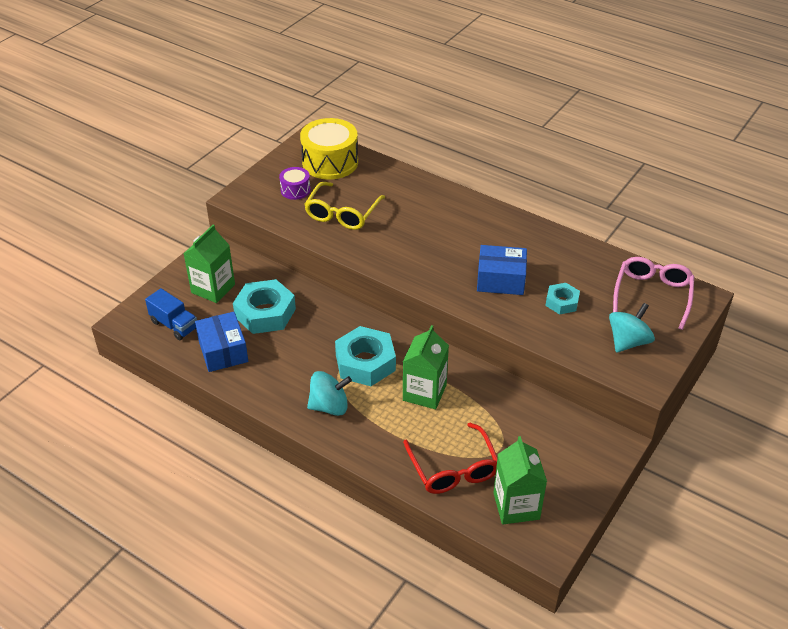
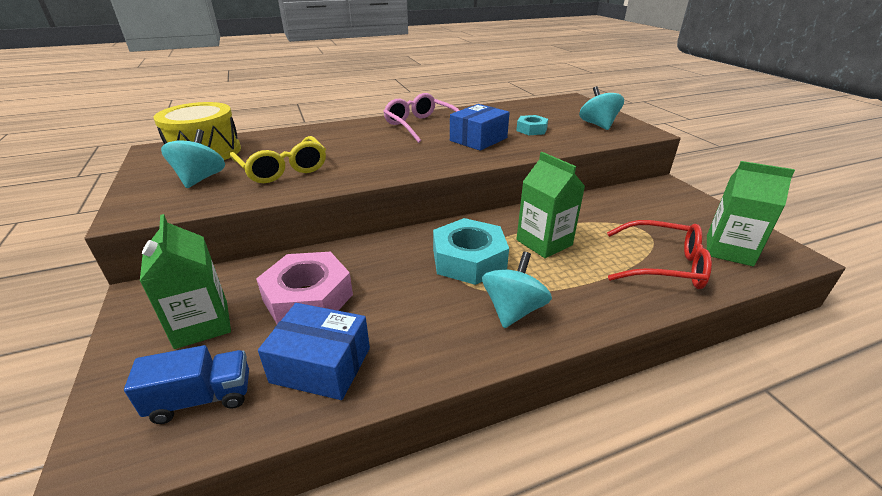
camera: 55 degrees left, 10 degrees down
turquoise nut [233,279,296,334] -> pink nut [256,252,353,324]
purple drum [279,167,311,200] -> turquoise spinning top [161,129,225,188]
pink glasses [613,257,694,330] -> pink glasses moved to [383,93,460,143]

